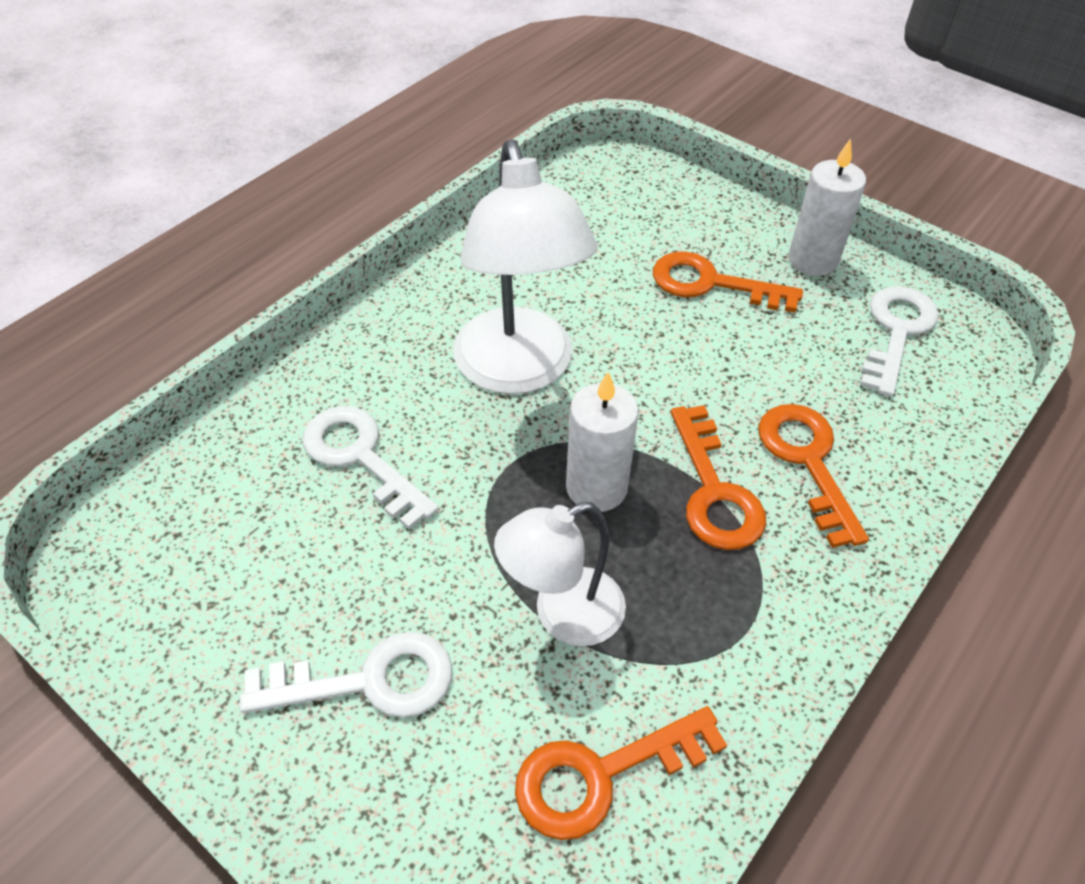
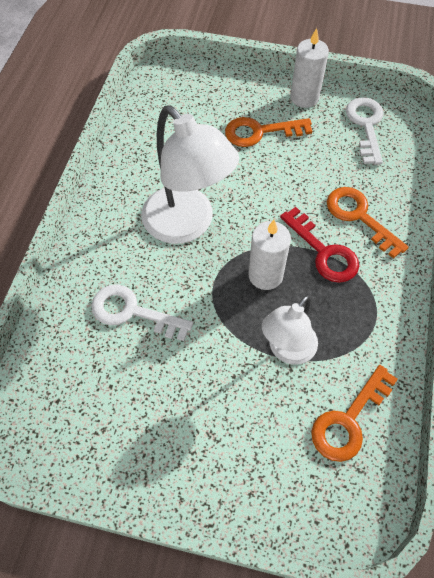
camera: 25 degrees left, 10 degrees up
white key [240,632,452,717] -> none
orange key [671,405,766,550] -> red key [280,207,359,283]

